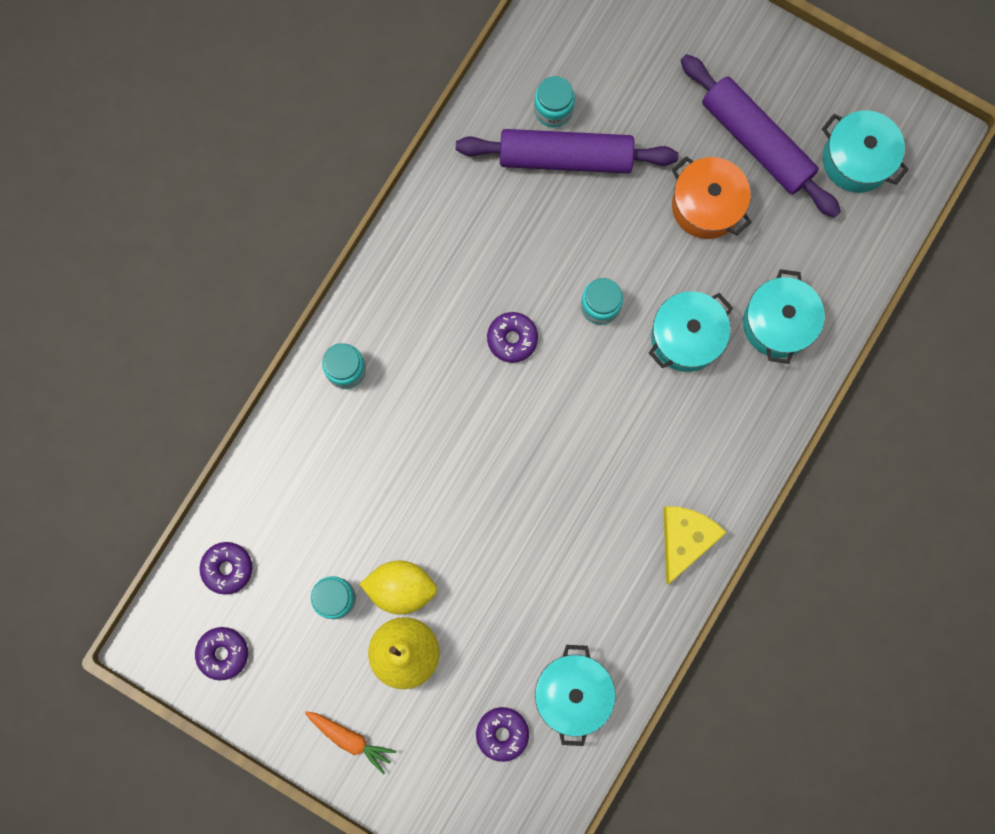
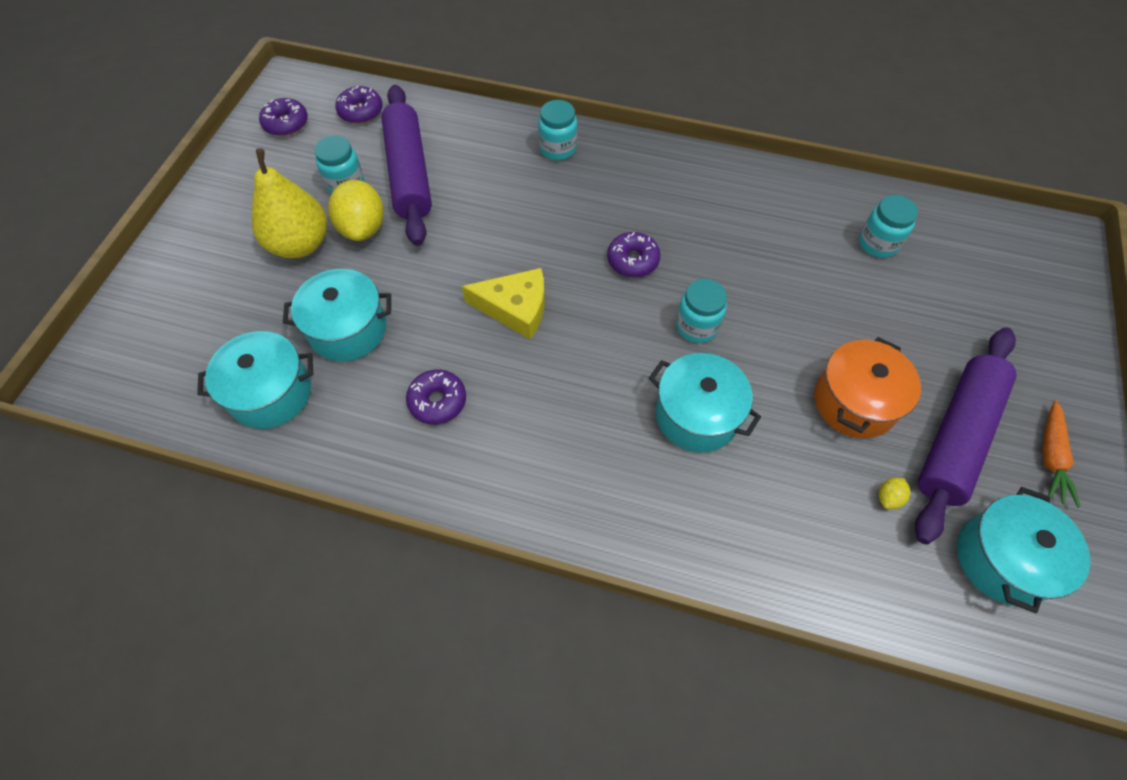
camera: 75 degrees right, 20 degrees down
orange carrot [305,711,397,774] -> orange carrot moved to [1042,400,1080,508]
purple rolling pin [456,129,678,173] -> purple rolling pin moved to [381,85,432,246]
purple donut [476,707,529,762] -> purple donut moved to [406,370,466,425]
yellow cheese [663,506,727,585] -> yellow cheese moved to [462,268,545,339]
turquoise pot [743,269,825,364] -> turquoise pot moved to [283,269,391,362]
none -> yellow lemon [879,478,910,509]

